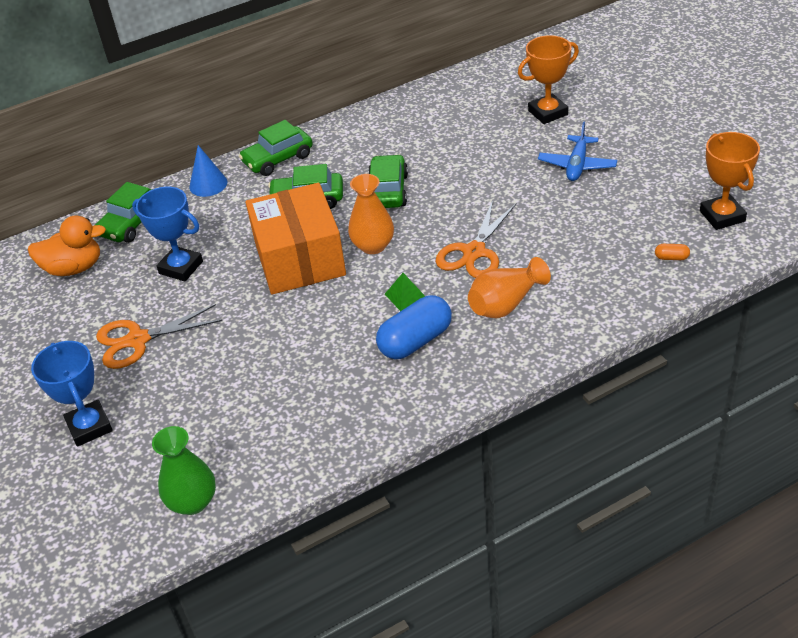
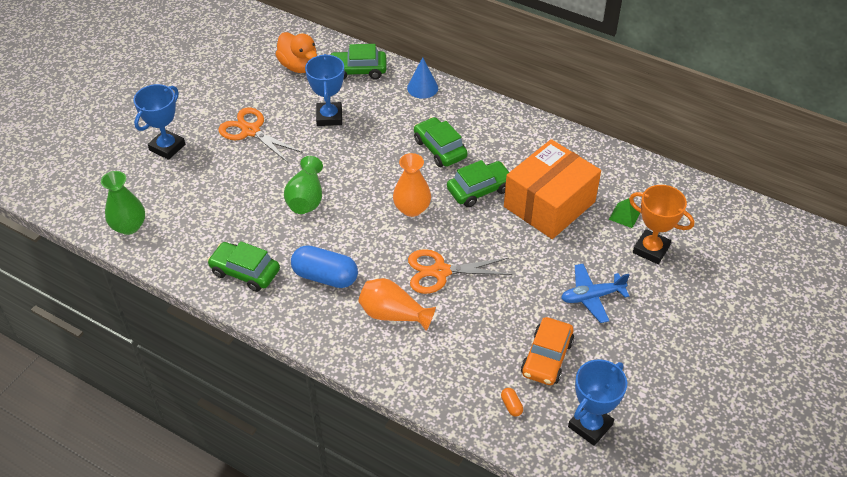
camera: 55 degrees right, 5 degrees up
green car [239,120,313,176] -> green car moved to [207,241,280,292]
orange box [246,183,346,294] -> orange box moved to [504,139,601,239]
green pyramid [385,273,425,311] -> green pyramid moved to [609,198,640,228]
orange trophy [700,132,760,230] -> blue trophy [568,359,627,446]
none -> green vase [284,156,323,214]
none -> orange car [521,317,574,385]

